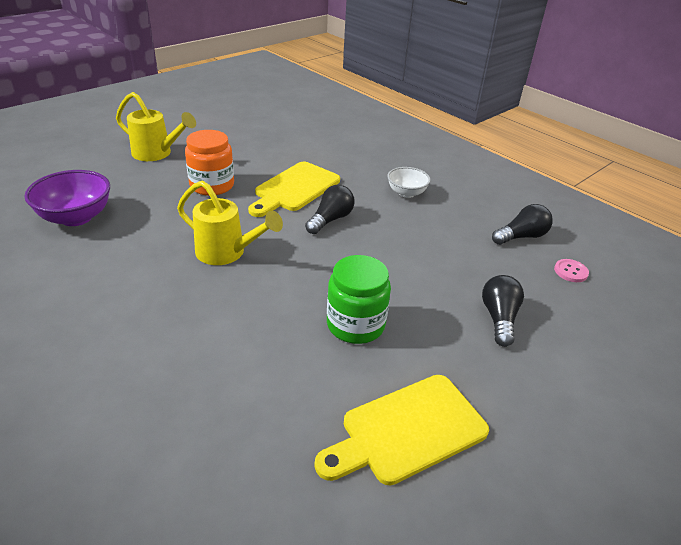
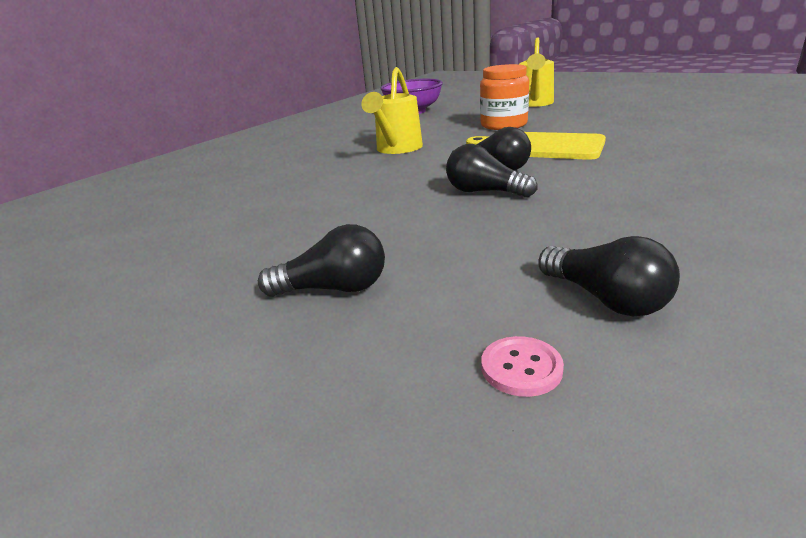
camera: 85 degrees right, 10 degrees down
yellow cutting board [314,375,489,486] -> none
green jar [327,255,391,344] -> none
white bowl [387,167,431,198] -> none
none -> black light bulb [446,144,537,198]

